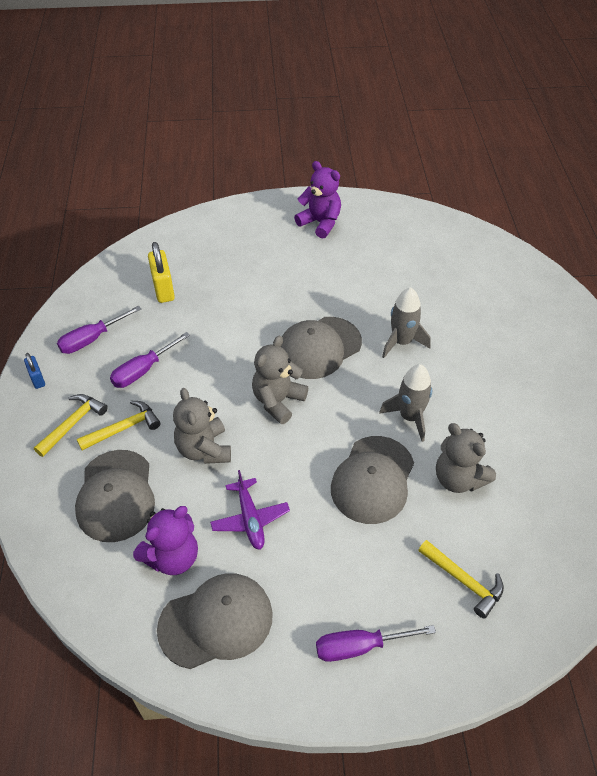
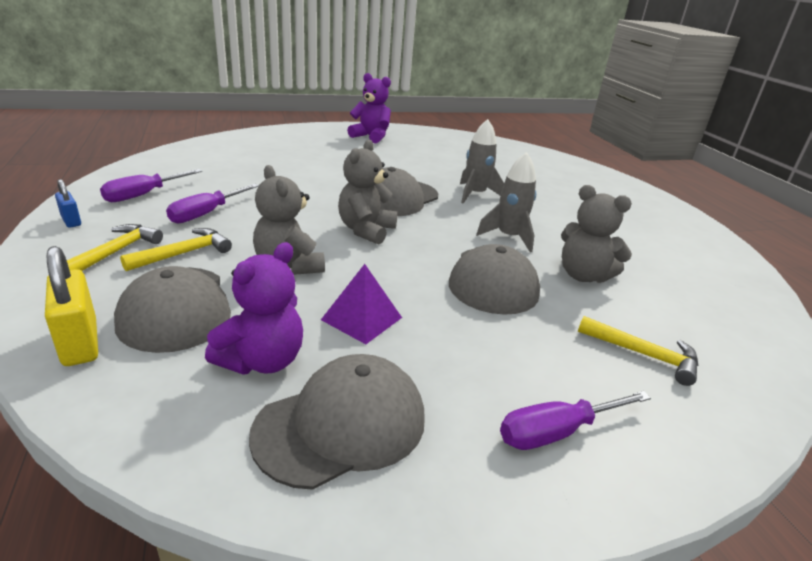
camera: 15 degrees left, 20 degrees down
yellow padlock [148,242,175,303] -> yellow padlock moved to [45,246,98,366]
purple plane [210,470,290,550] -> purple pyramid [321,264,402,344]

